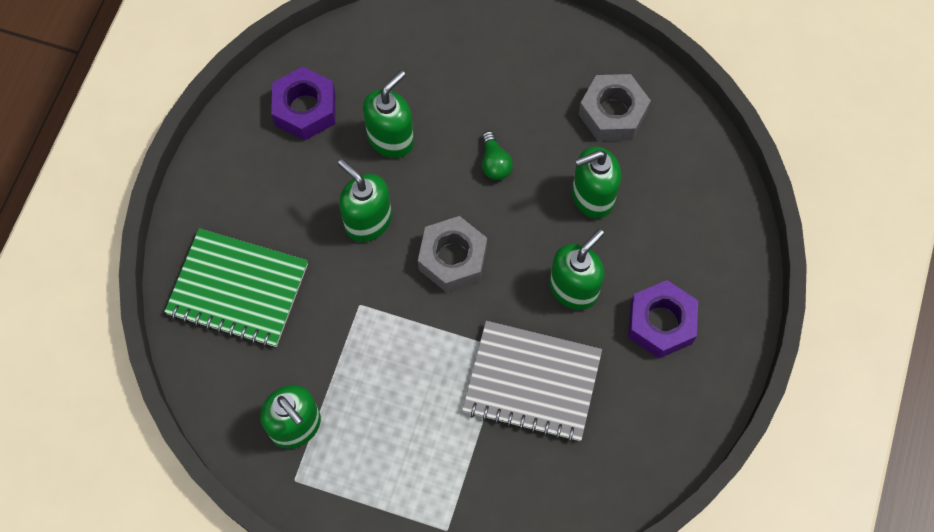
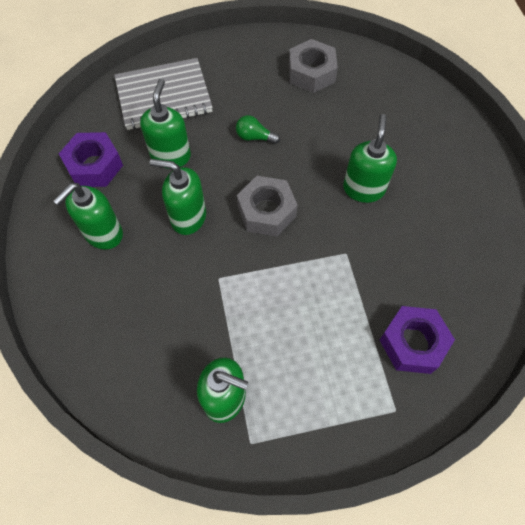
camera: 30 degrees left, 5 degrees down
green notebook [164,228,308,347] -> none
grey notebook [462,321,602,442] -> grey notebook moved to [114,58,213,130]
green light bulb [482,131,513,180] -> green light bulb turned 150 degrees clockwise [236,115,280,144]
green soap dispenser [572,147,621,218] -> green soap dispenser moved to [53,183,123,249]
purple nut [628,280,698,358] -> purple nut moved to [380,306,455,374]

